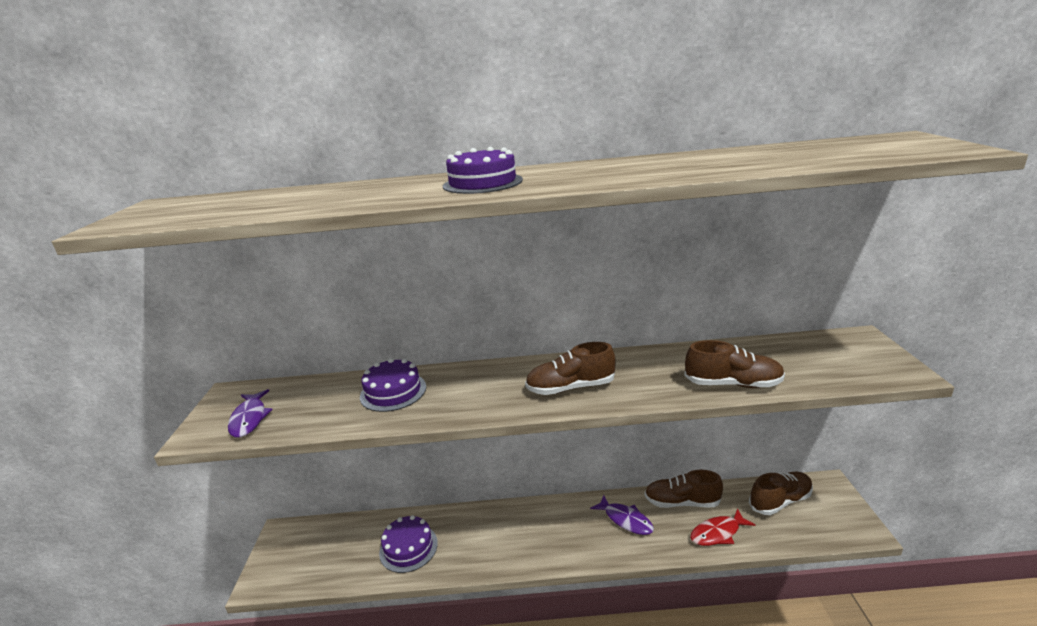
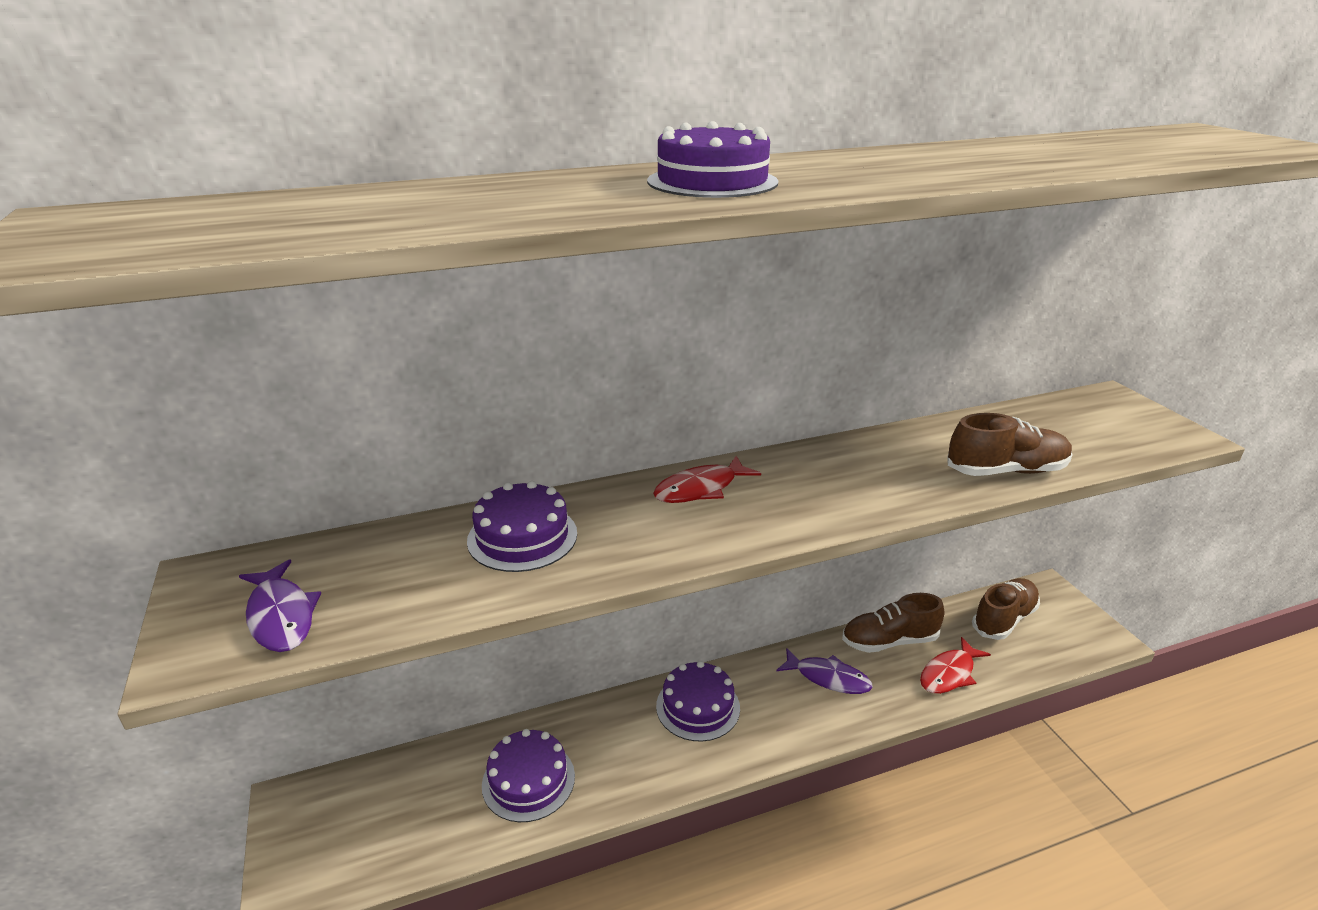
camera: 20 degrees left, 5 degrees up
brown shoe [525,342,616,395] -> none
none -> red fish [653,456,761,503]
none -> purple cake [656,661,740,742]

